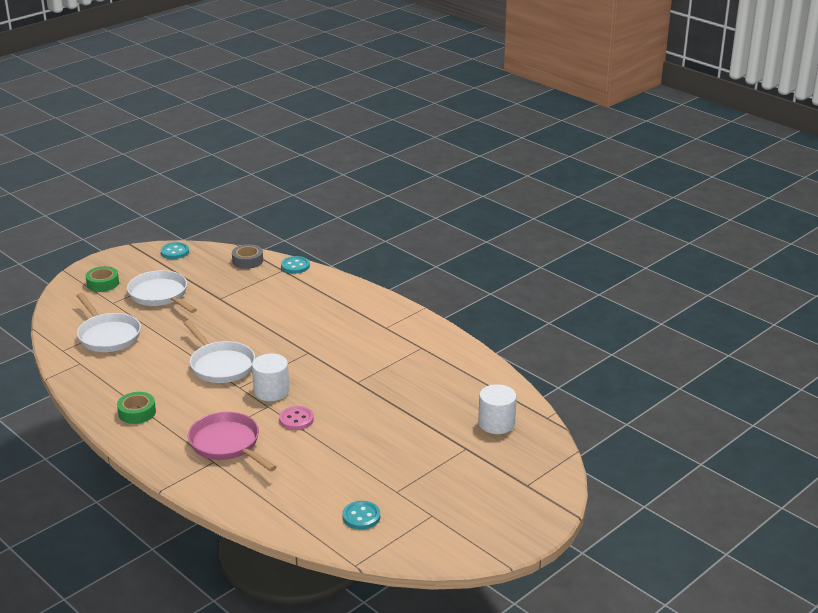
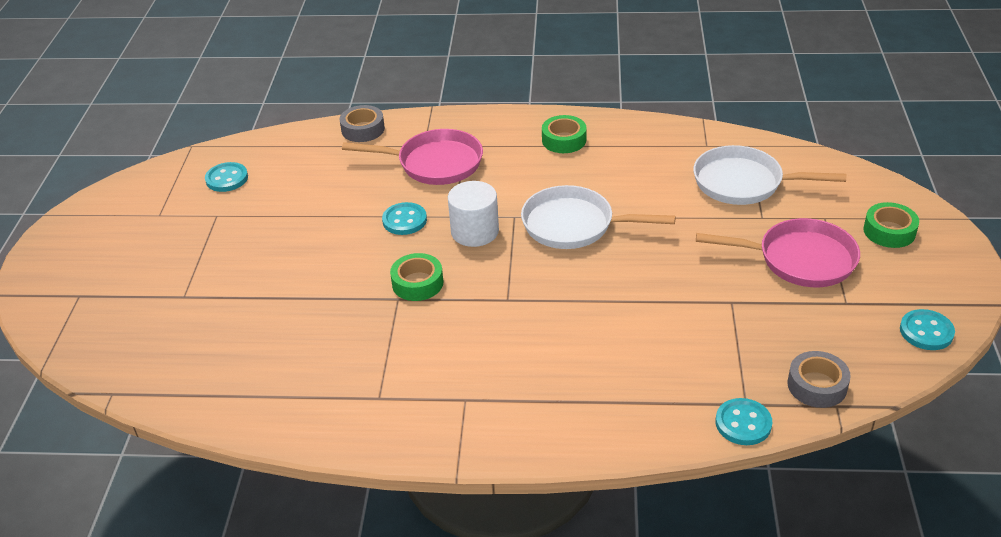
camera: 140 degrees right, 10 degrees up
white pan [127,270,197,313] -> pink pan [696,218,860,287]
pink button [279,406,314,430] -> turquoise button [382,202,427,235]
white cylinder [478,384,517,434] -> none
none -> grey tape [339,105,385,142]
none -> green tape [390,253,444,301]

